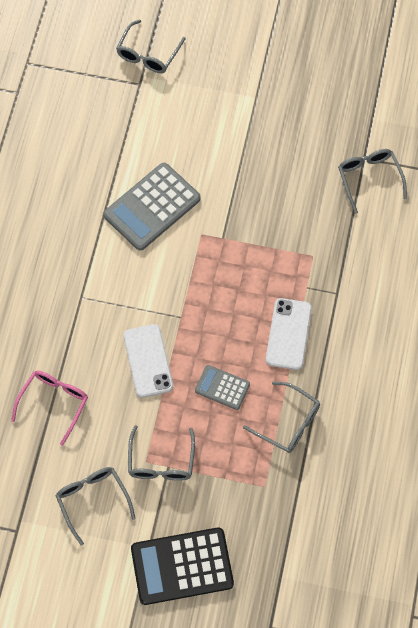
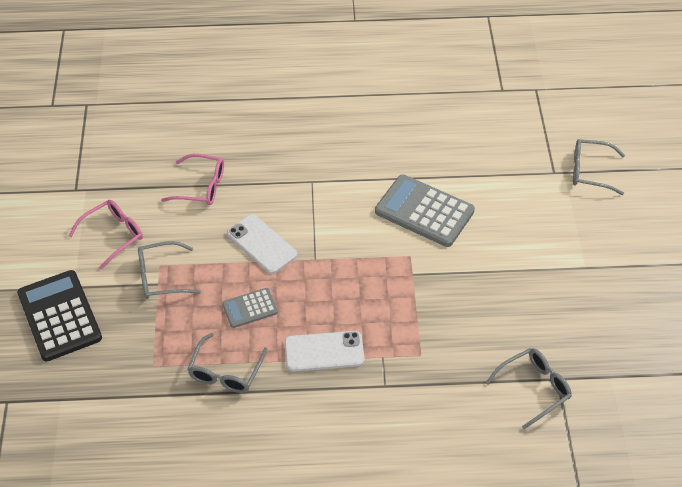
camera: 75 degrees right, 15 degrees down
grey glasses [56,467,136,545] -> pink glasses [69,200,143,269]
white phone [123,324,173,398] -> white phone turned 75 degrees clockwise [227,214,297,274]
grey calculator [195,365,250,410] -> grey calculator turned 120 degrees counterclockwise [222,288,278,328]

